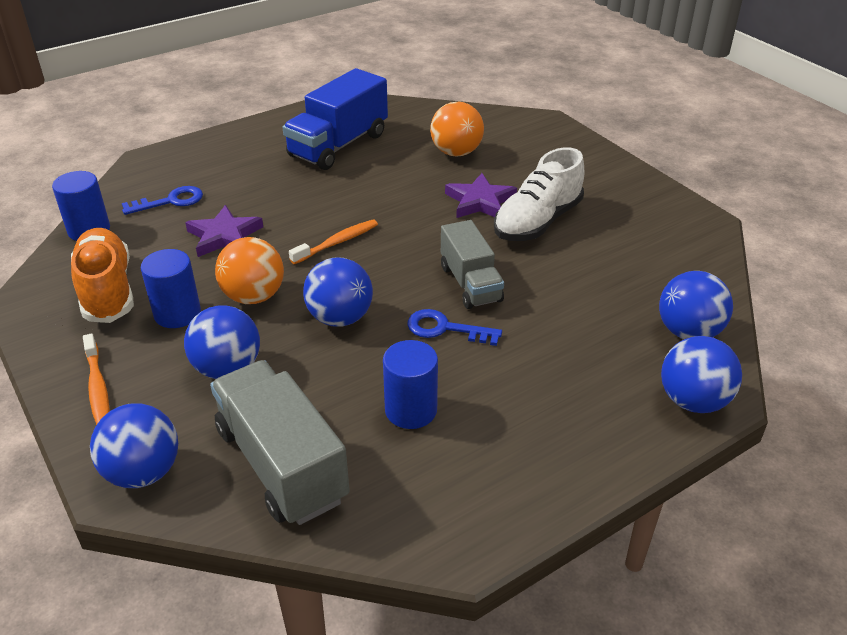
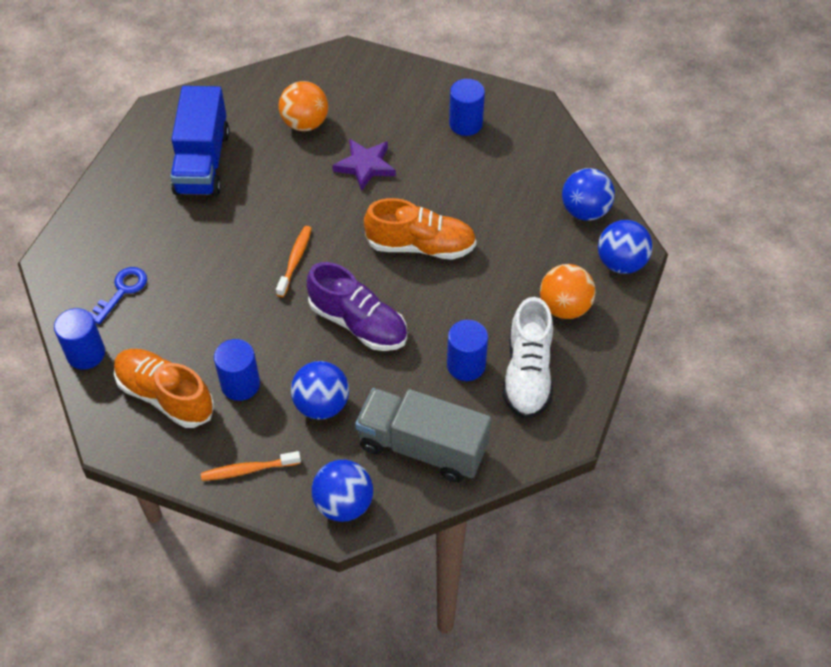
camera: 35 degrees left, 15 degrees up
orange toothbrush [83,333,109,425] -> orange toothbrush turned 135 degrees clockwise [201,451,301,481]
purple star [185,205,263,257] -> none
orange ball [215,237,284,304] -> orange ball moved to [540,264,596,319]
blue ball [303,257,373,327] -> purple shoe [307,262,407,351]
blue key [407,309,502,346] -> none
grey truck [441,220,504,309] -> orange shoe [364,198,476,260]
white shoe [494,147,584,241] -> white shoe moved to [503,297,553,419]
none -> blue cylinder [449,79,485,136]

